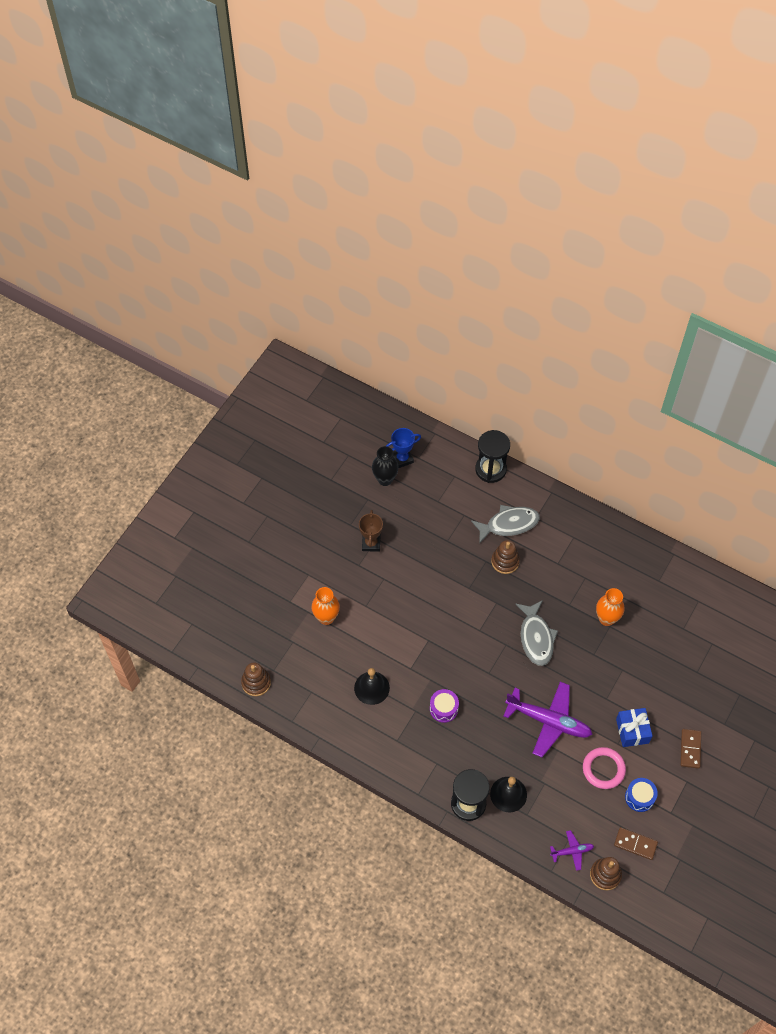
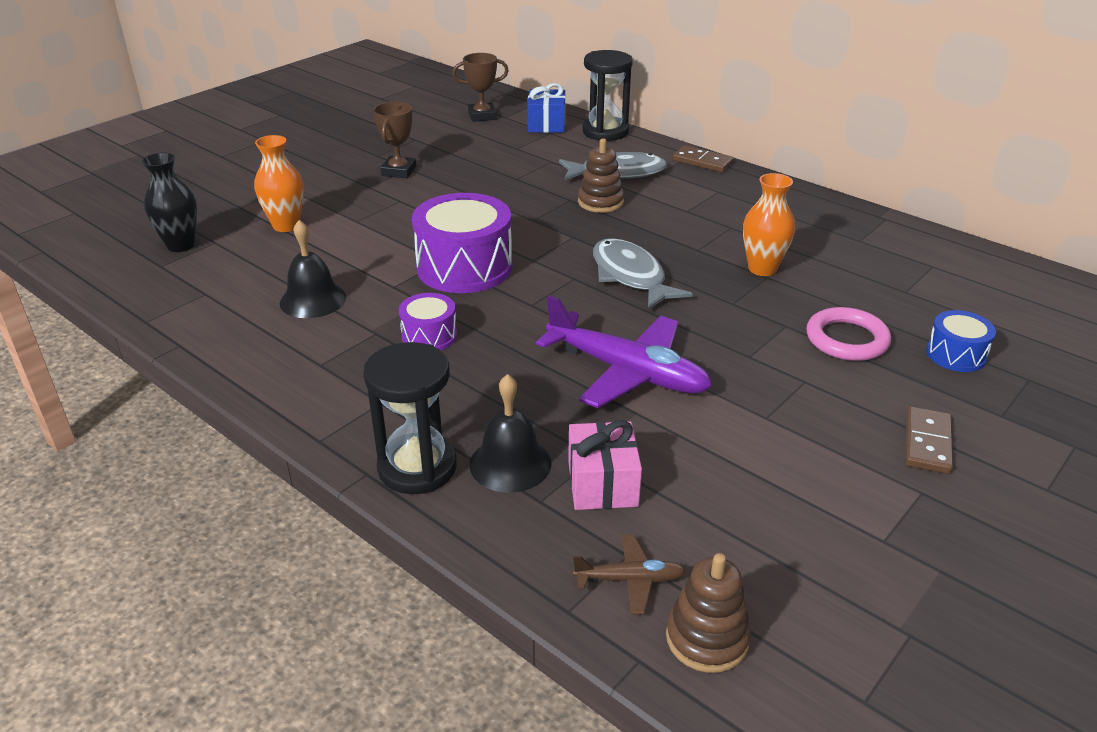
camera: 10 degrees right, 25 degrees down
brown stacking toy [241,663,271,696] -> none
black vase [372,446,399,486] -> black vase moved to [142,152,197,252]
blue trophy [386,428,421,468] -> brown trophy [452,53,509,122]
grey fish [516,600,558,666] -> grey fish turned 150 degrees clockwise [593,238,693,310]
purple plane [550,830,594,871] -> brown plane [573,535,686,614]
pink ring [583,747,626,789] -> pink ring moved to [806,307,891,361]
brown domino [614,827,658,860] -> brown domino moved to [673,145,734,172]
blue gift [616,708,652,747] -> blue gift moved to [528,83,565,133]
blue drum [625,778,658,812] -> blue drum moved to [926,310,996,372]
none -> purple drum [412,193,512,293]
none -> pink gift [568,420,642,510]

